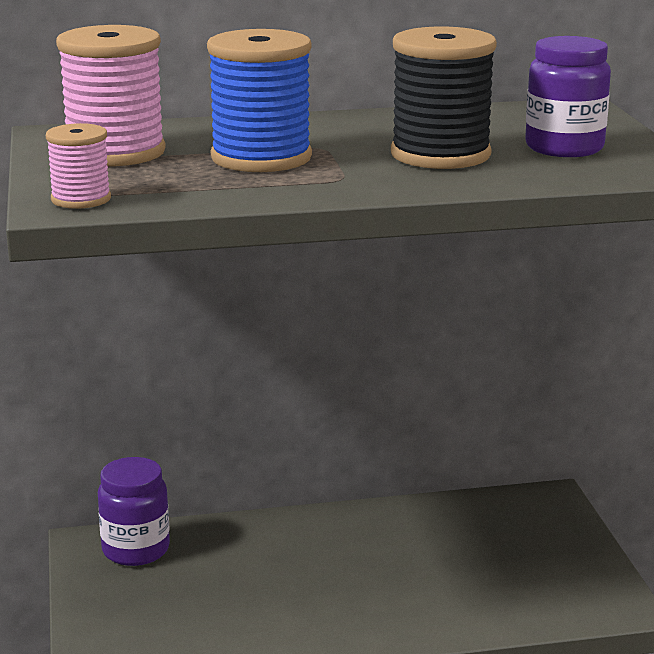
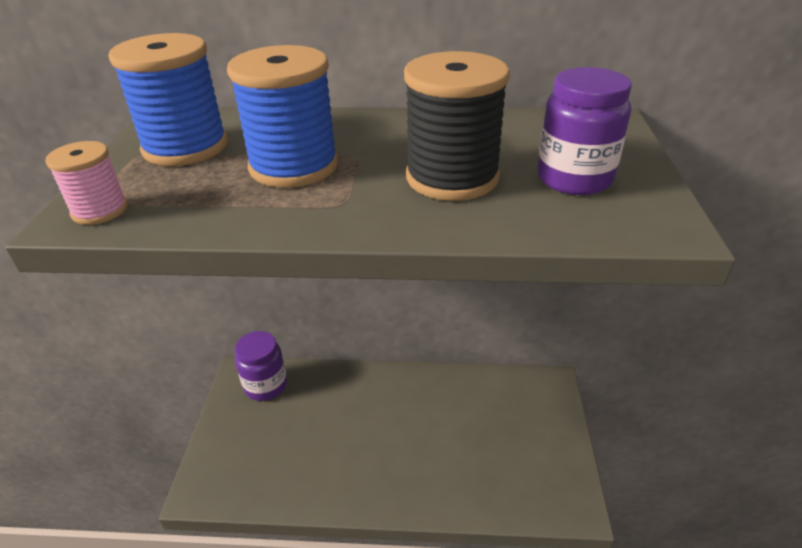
camera: 15 degrees right, 15 degrees up
pink spool [56,25,166,166] -> blue spool [108,33,228,166]

